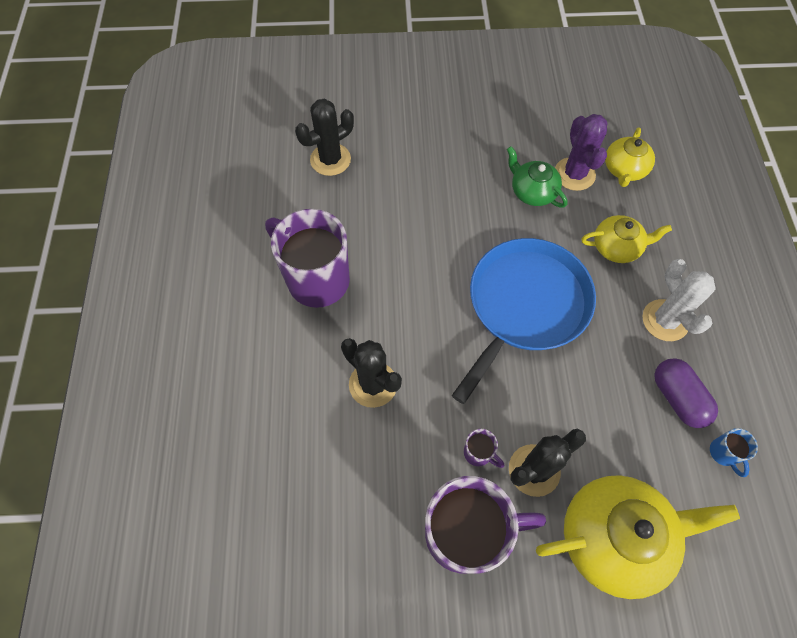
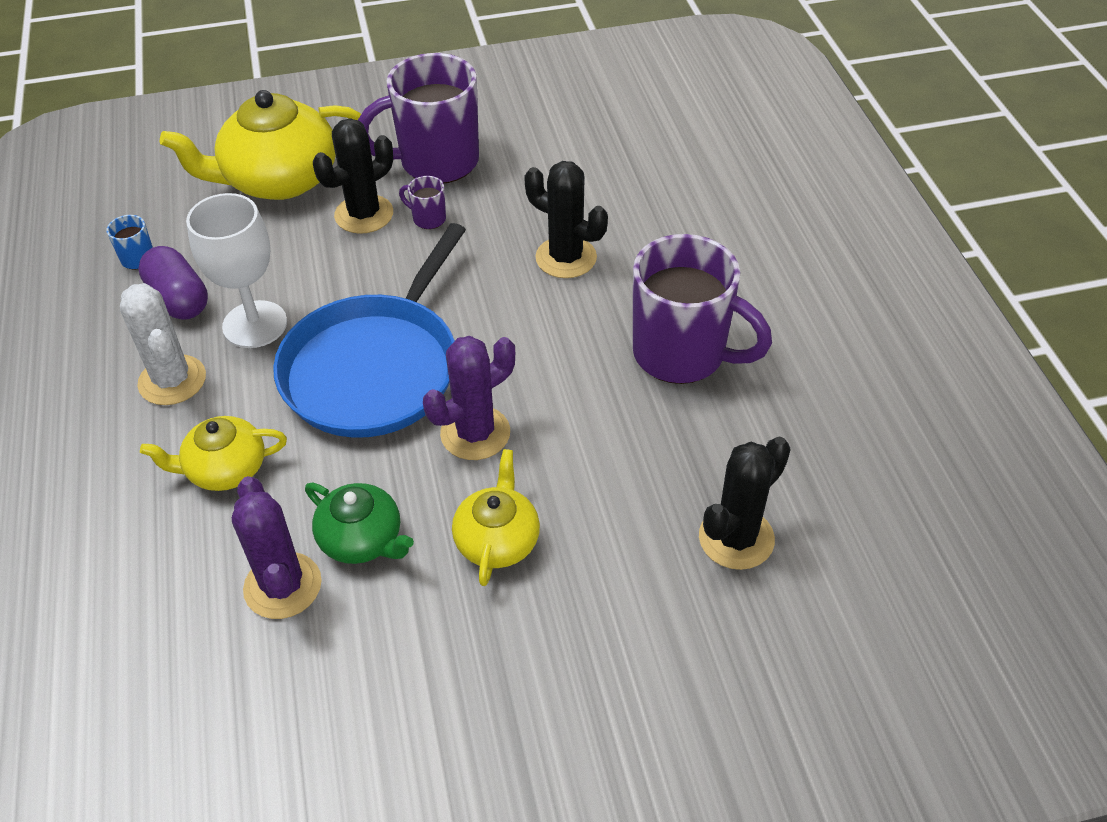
camera: 170 degrees right, 15 degrees down
yellow teapot [605,127,655,187] -> yellow teapot moved to [452,449,540,586]
none -> white goblet [186,193,287,348]
none -> purple cactus [423,336,515,460]

